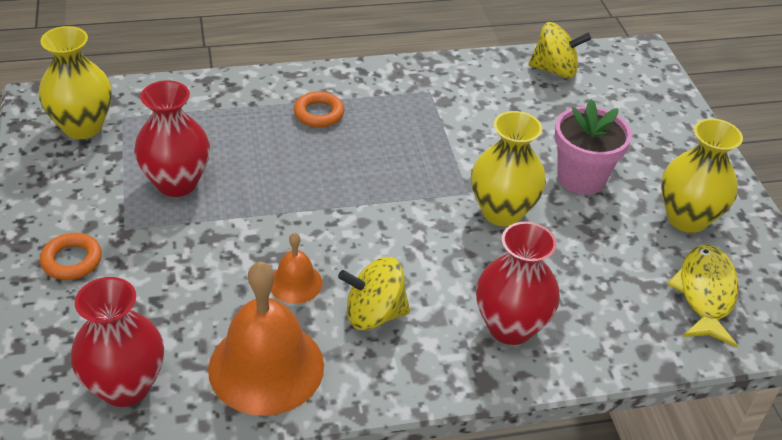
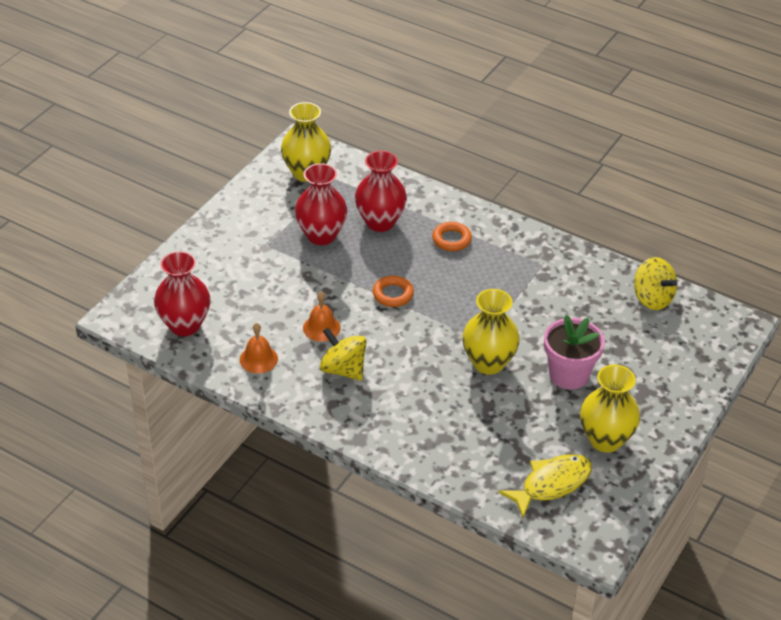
camera: 45 degrees right, 0 degrees up
orange ring [40,233,102,280] -> orange ring moved to [373,276,414,307]
orange bell [208,261,324,416] -> orange bell [240,323,278,373], size x0.50
red vase [476,222,560,345] -> red vase moved to [355,151,407,232]

